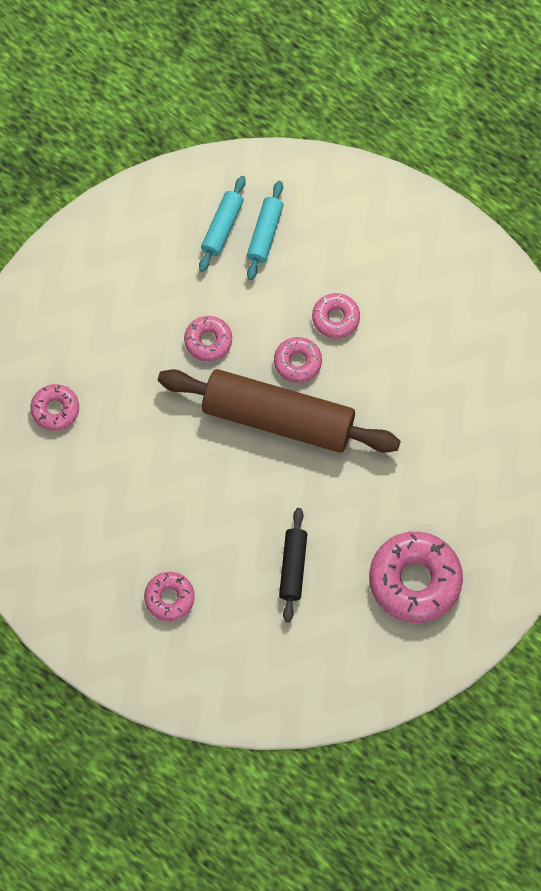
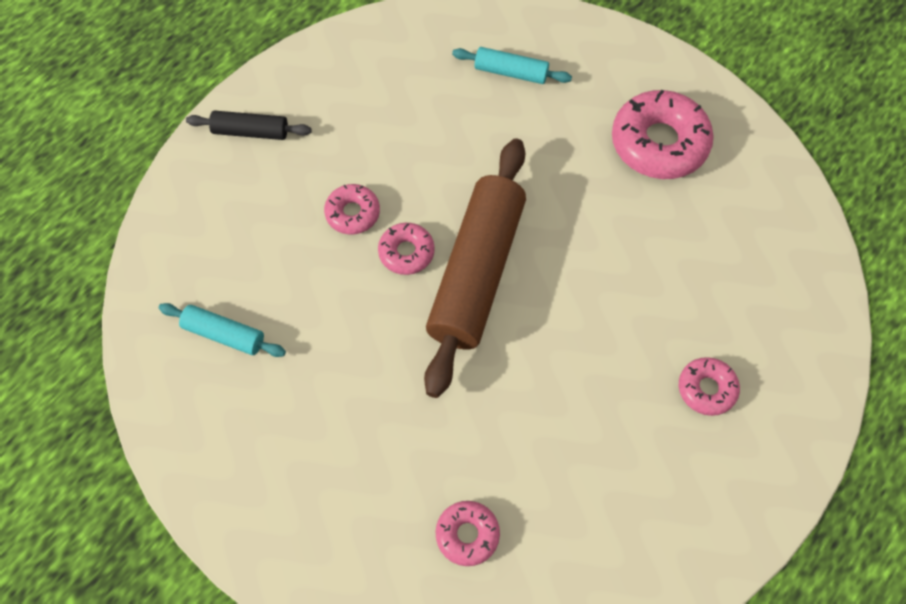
camera: 90 degrees left, 5 degrees down
pink donut [184,316,232,361] -> none
turquoise rolling pin [247,181,284,280] -> turquoise rolling pin moved to [452,47,572,84]
black rolling pin [279,508,307,622] -> black rolling pin moved to [186,111,312,140]

